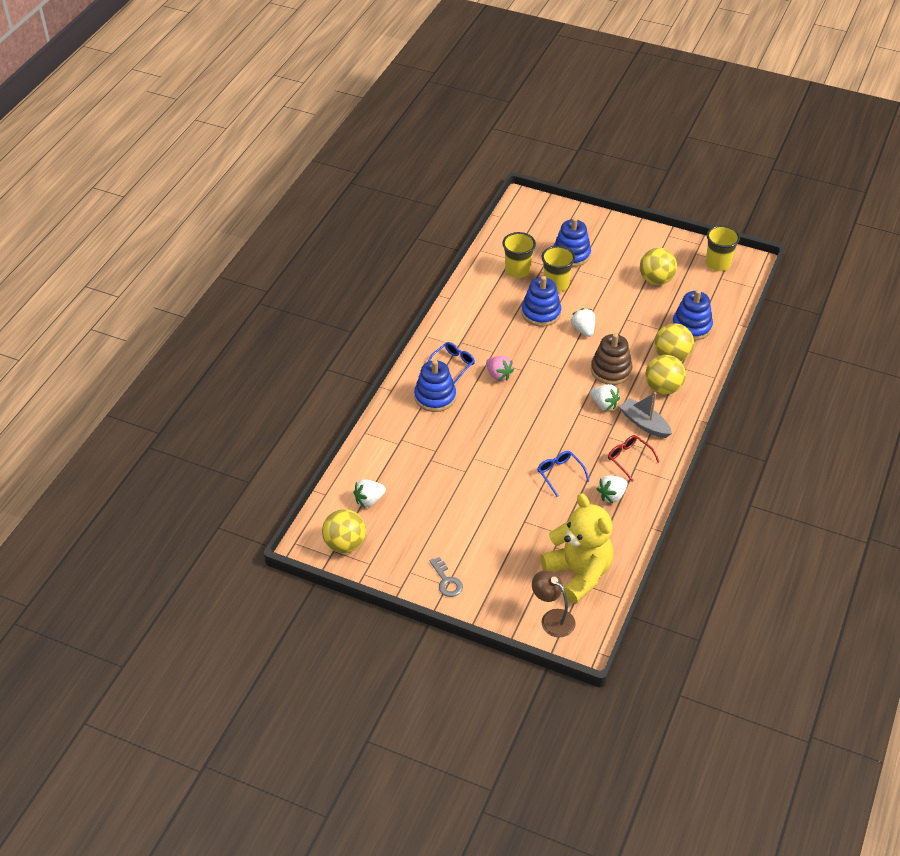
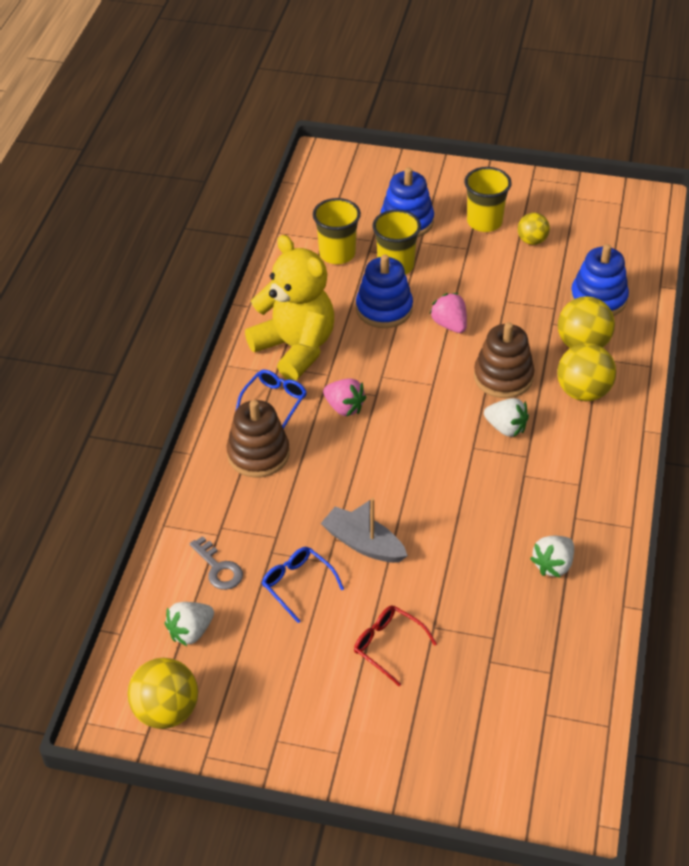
camera: 10 degrees left, 0 degrees up
blue stacking toy [414,360,456,412] -> brown stacking toy [226,400,290,478]
grey key [430,557,463,597] -> grey key moved to [190,536,243,590]
brown lamp [532,570,576,638] -> none
blue glasses [537,451,589,497] -> blue glasses moved to [262,547,344,623]
yellow teddy bear [541,493,613,604] -> yellow teddy bear moved to [245,235,334,381]
white strawberry [570,308,595,337] -> pink strawberry [430,293,467,333]
red glasses [608,435,659,482] -> red glasses moved to [354,606,437,686]
grey boat [619,392,672,438] -> grey boat moved to [321,498,408,563]
yellow ball [640,248,677,285] -> yellow ball [518,213,550,245], size x0.61
yellow cup [706,225,740,271] -> yellow cup moved to [464,167,512,232]

